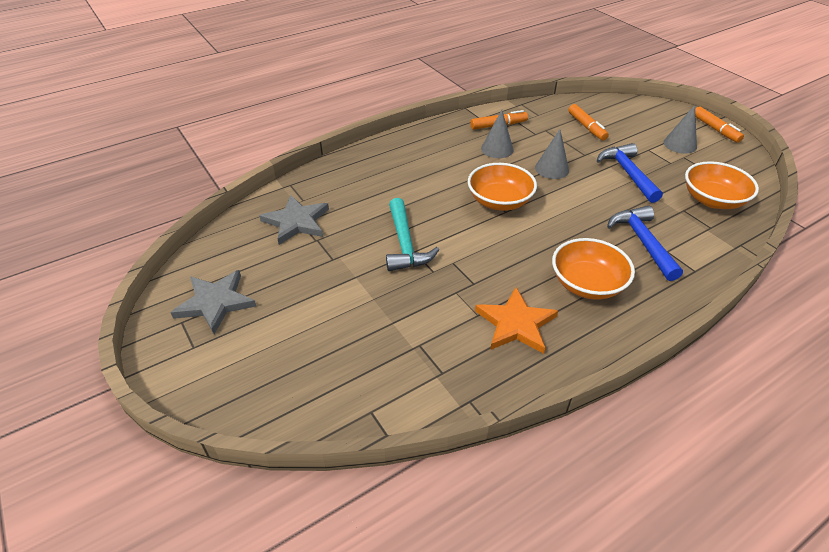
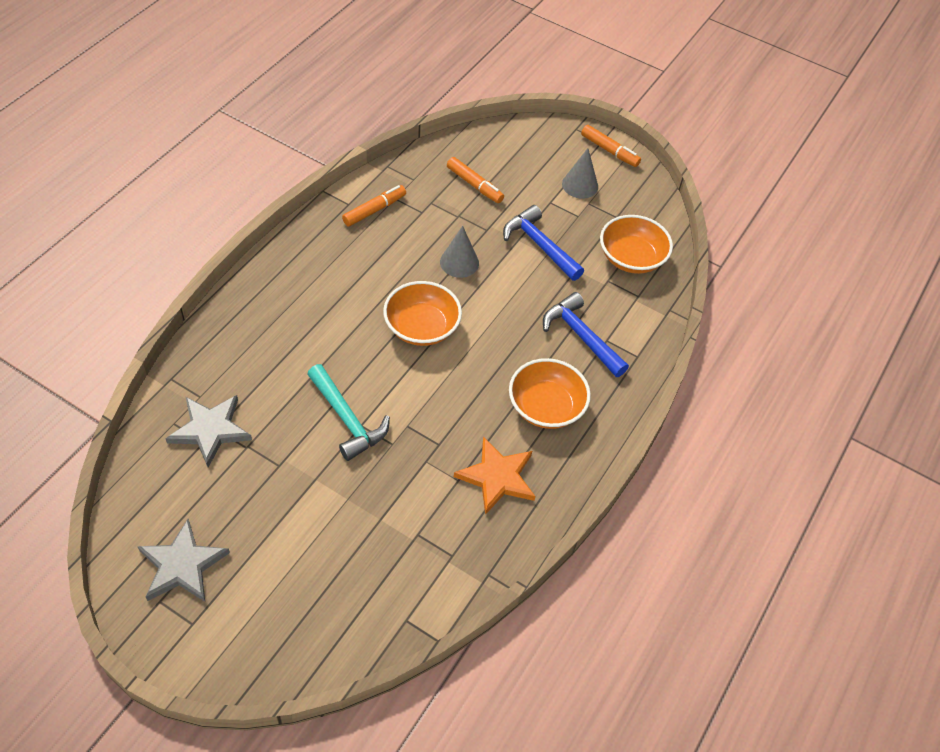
camera: 30 degrees left, 10 degrees up
grey cone [481,110,513,158] -> none

